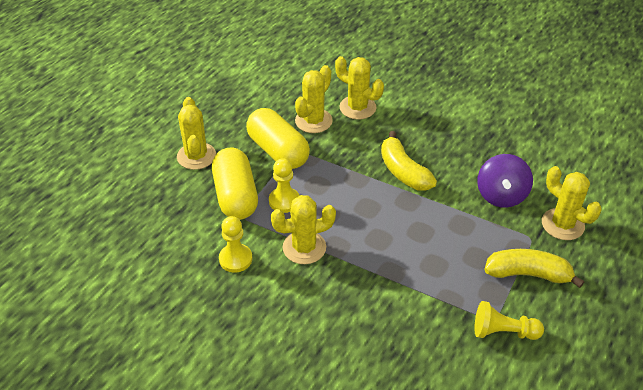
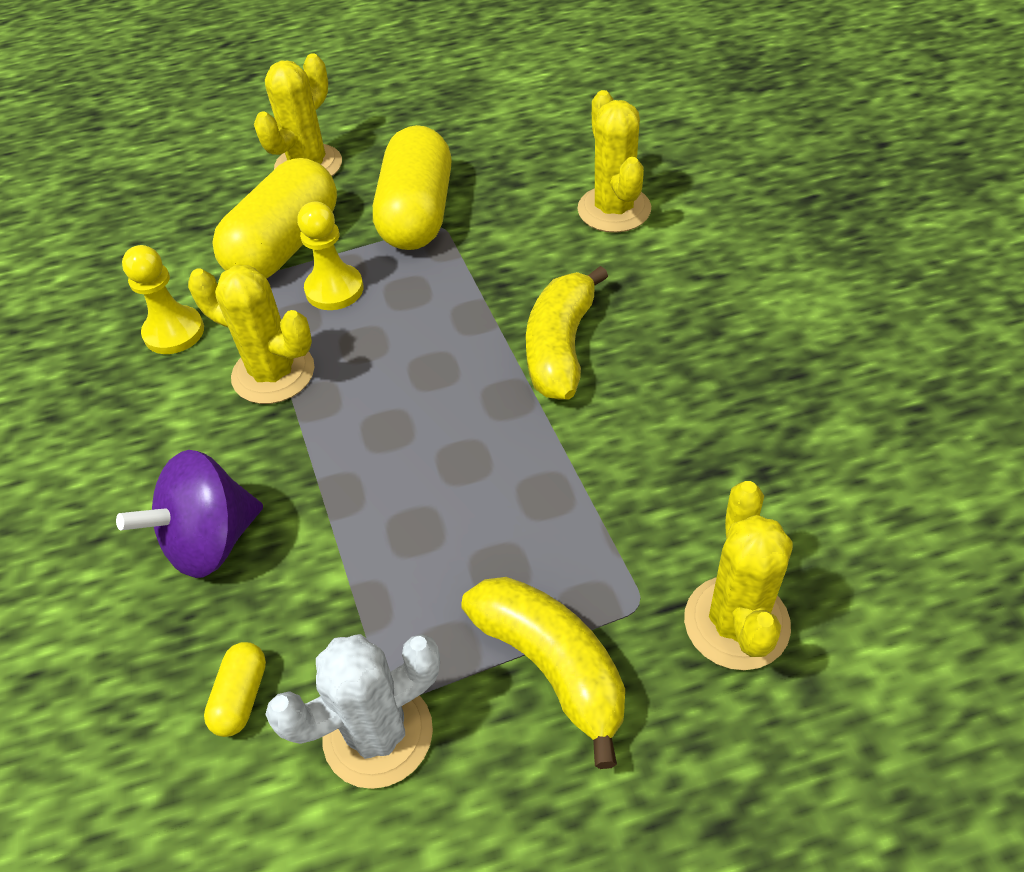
camera: 45 degrees right, 5 degrees up
yellow cactus [295,65,333,133] -> none
yellow pawn [474,301,544,340] -> white cactus [265,634,440,789]
purple spinning top [477,154,533,208] -> purple spinning top moved to [116,450,263,578]
none -> yellow capsule [204,642,266,737]

